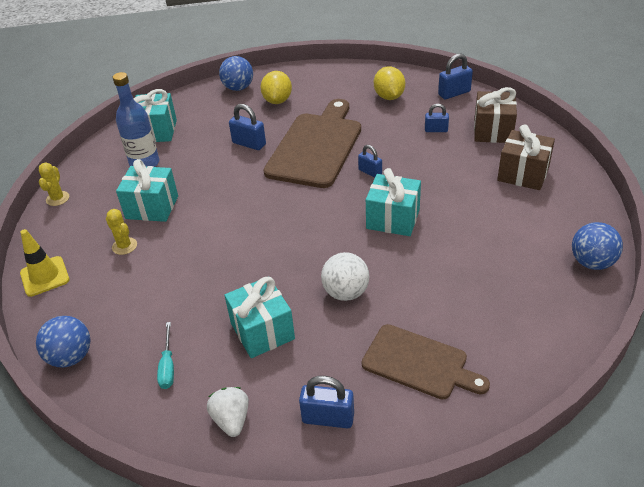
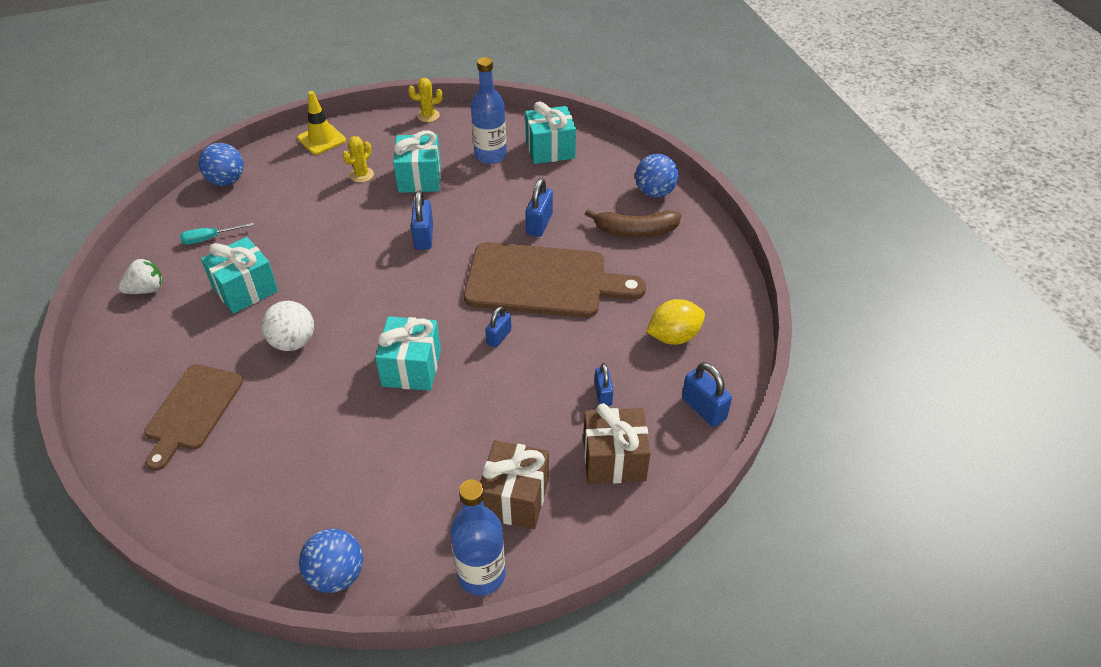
camera: 75 degrees right, 5 degrees up
yellow lemon [260,71,292,104] -> brown banana [585,209,681,237]
blue padlock [299,376,354,428] -> blue padlock moved to [411,190,433,250]
none -> blue bottle [450,479,506,596]

